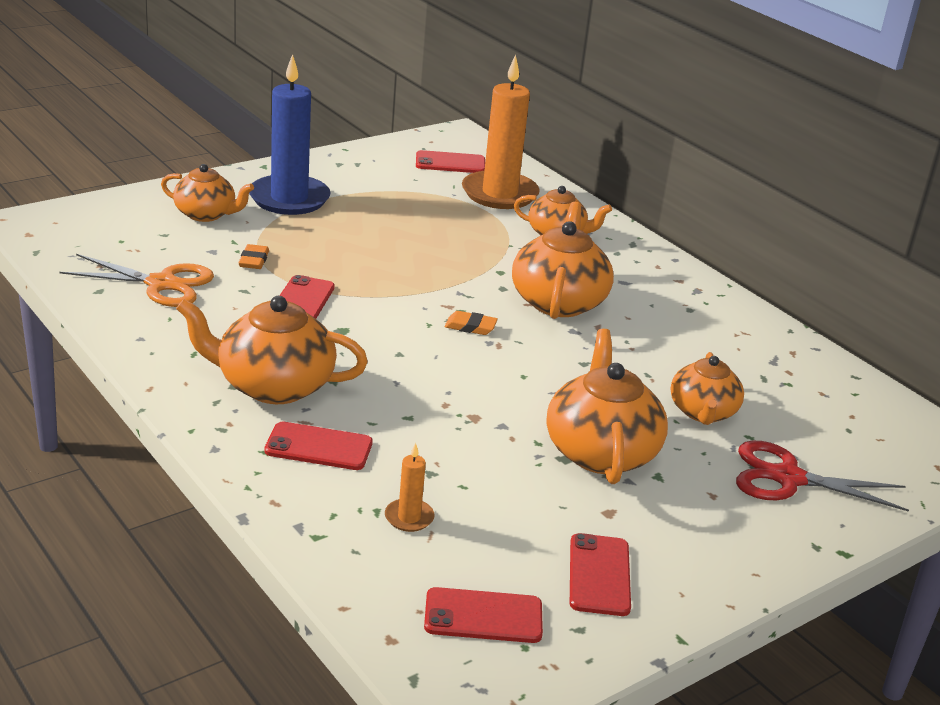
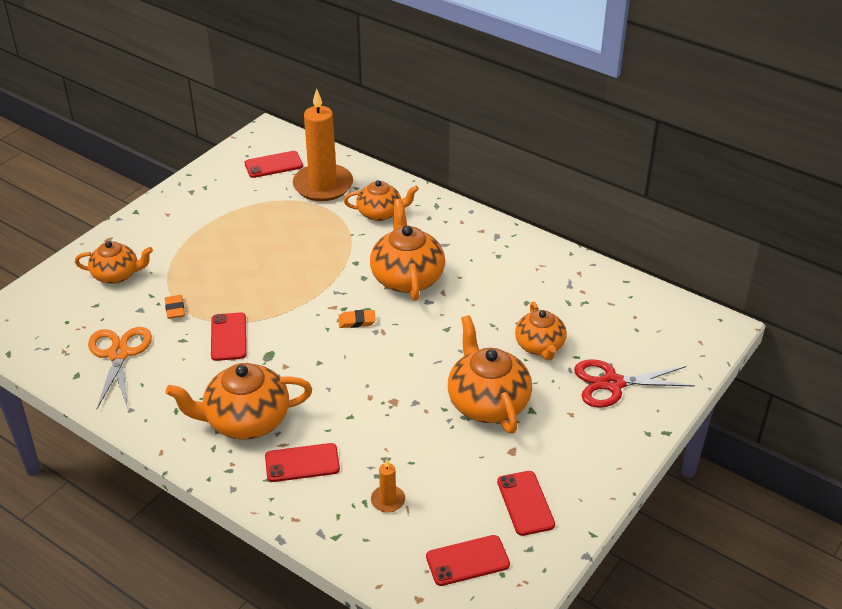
camera: 15 degrees left, 10 degrees up
orange scissors [60,254,214,307] -> orange scissors turned 90 degrees counterclockwise [88,327,152,409]
blue candle [249,54,331,215] -> none

